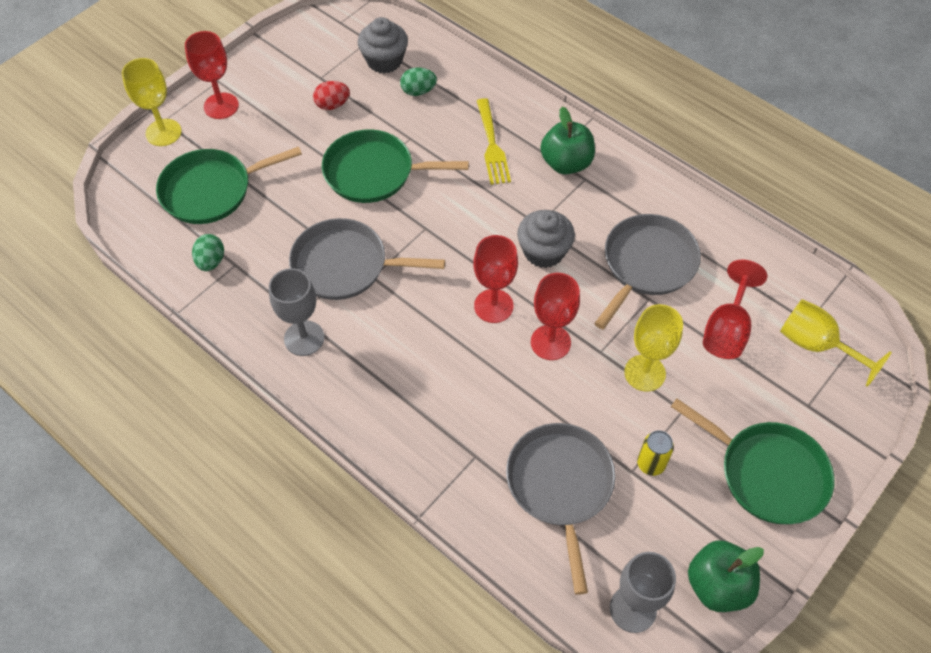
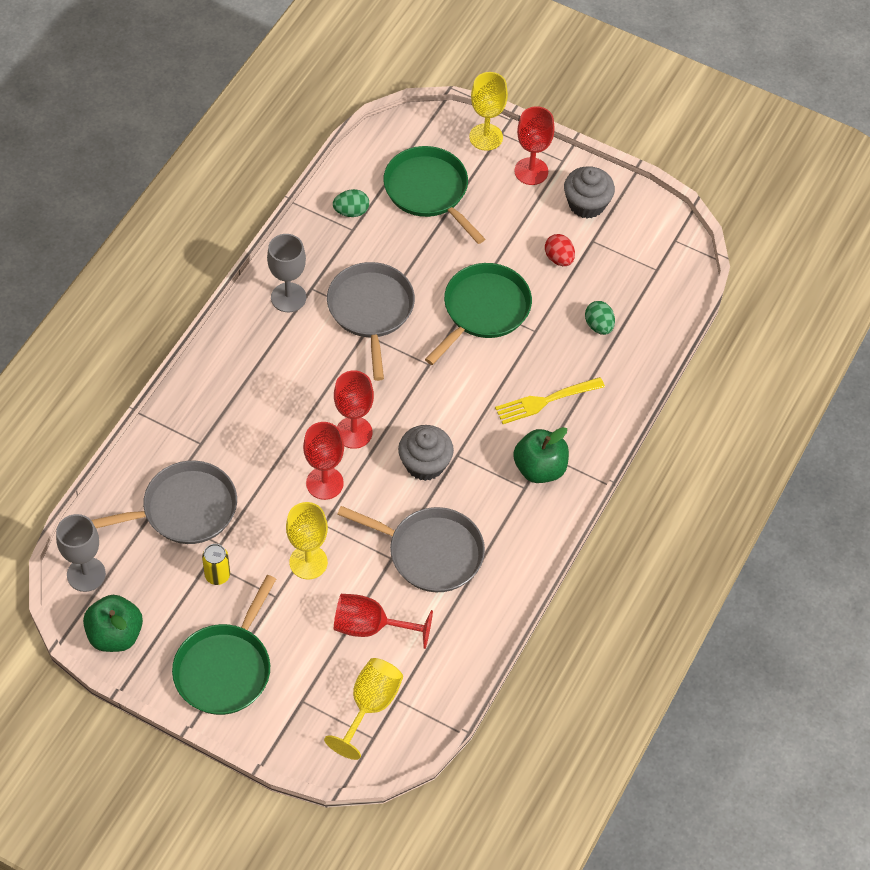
camera: 75 degrees right, 0 degrees up
green pan [322,129,469,203] -> green pan turned 45 degrees clockwise [425,263,532,365]
grey cupcake [358,17,408,73] -> grey cupcake moved to [564,166,615,219]

